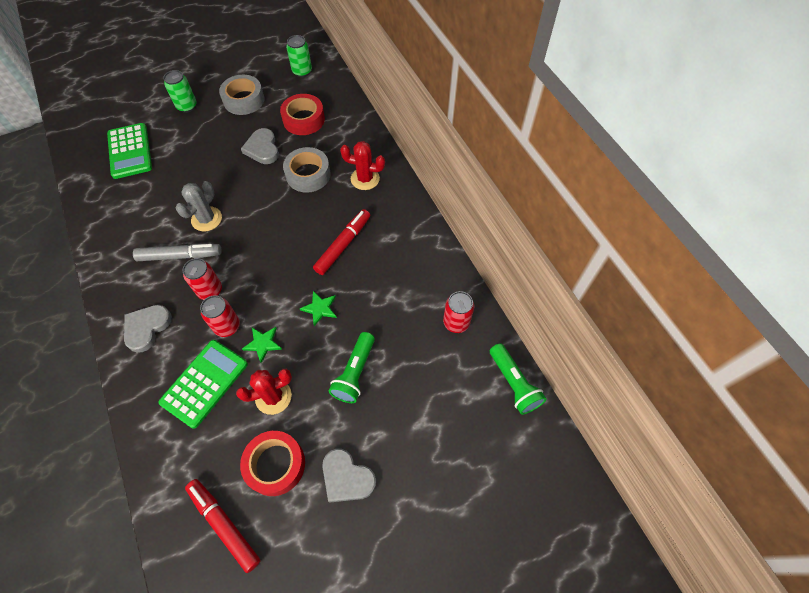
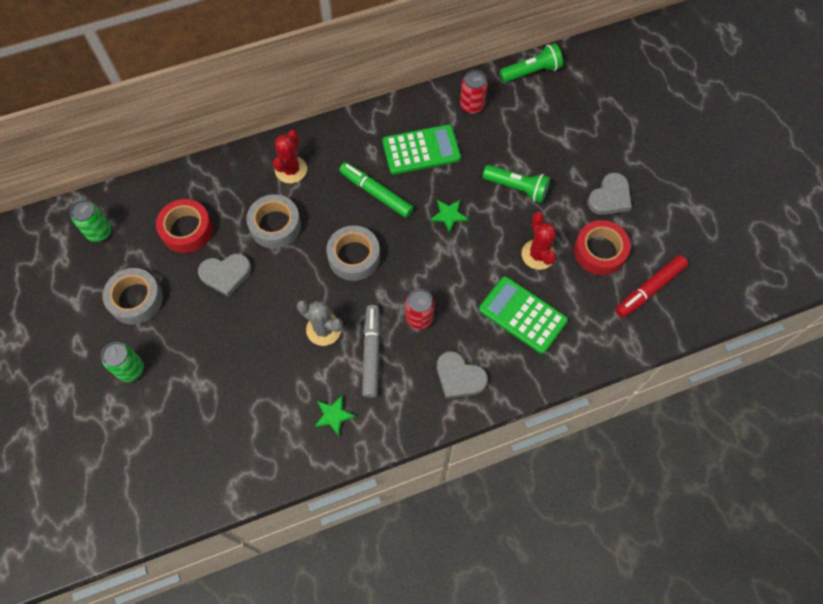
camera: 85 degrees left, 5 degrees up
green calculator [107,123,152,179] -> green calculator moved to [382,125,461,175]
red can [200,295,240,337] -> none
green star [242,327,282,363] -> green star moved to [314,395,356,436]
red marker [313,209,370,275] -> green marker [339,162,414,218]
none -> grey tape [326,226,380,281]

